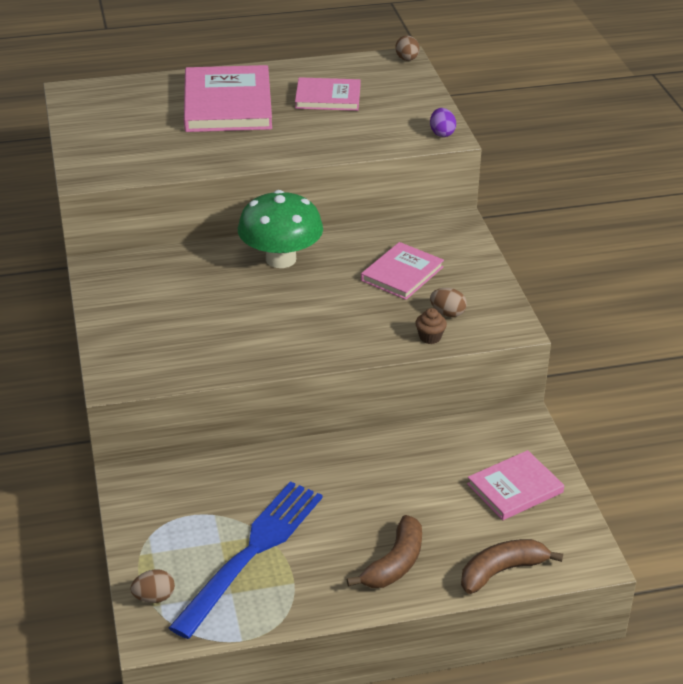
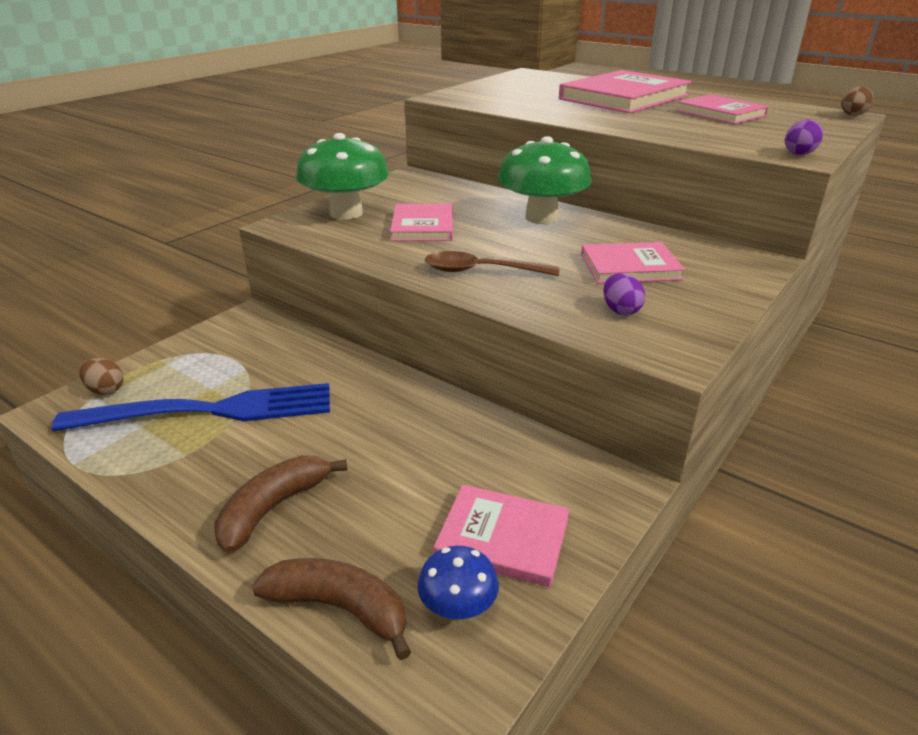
camera: 50 degrees right, 5 degrees down
brown banana [347,515,422,588] -> brown banana turned 135 degrees clockwise [214,455,347,553]
brown cupcake [416,308,447,344] -> none
brown egg [430,288,467,317] -> purple egg [603,273,645,315]
none -> green mushroom [296,133,389,220]
none -> pink book [390,204,453,241]
none -> blue mushroom [417,546,499,620]
none -> brown spoon [425,251,559,276]

